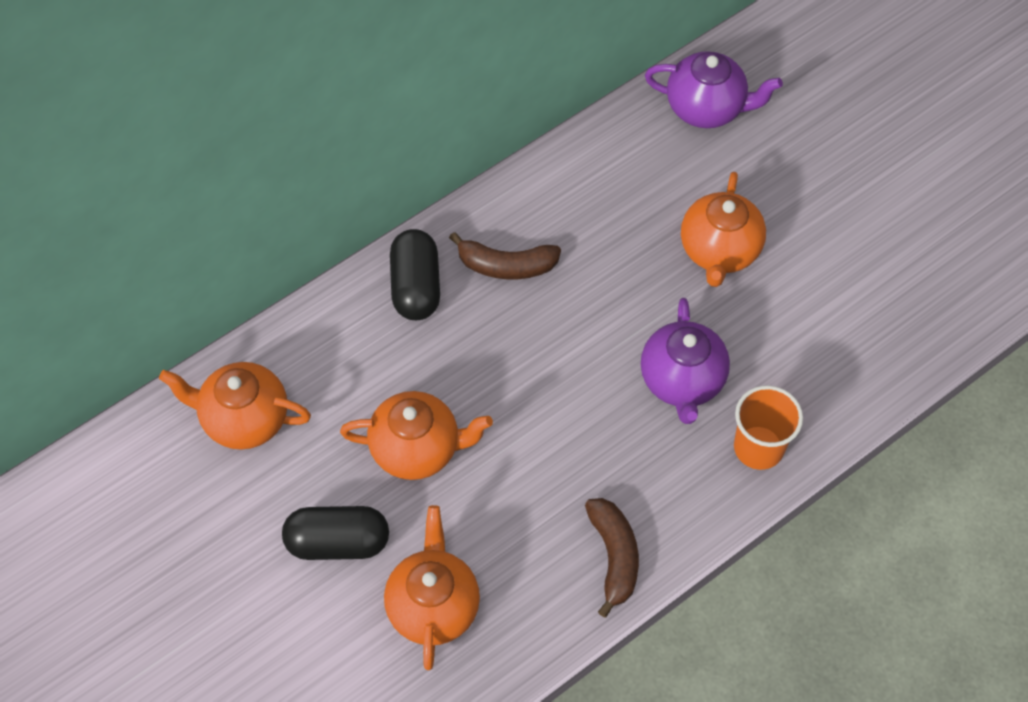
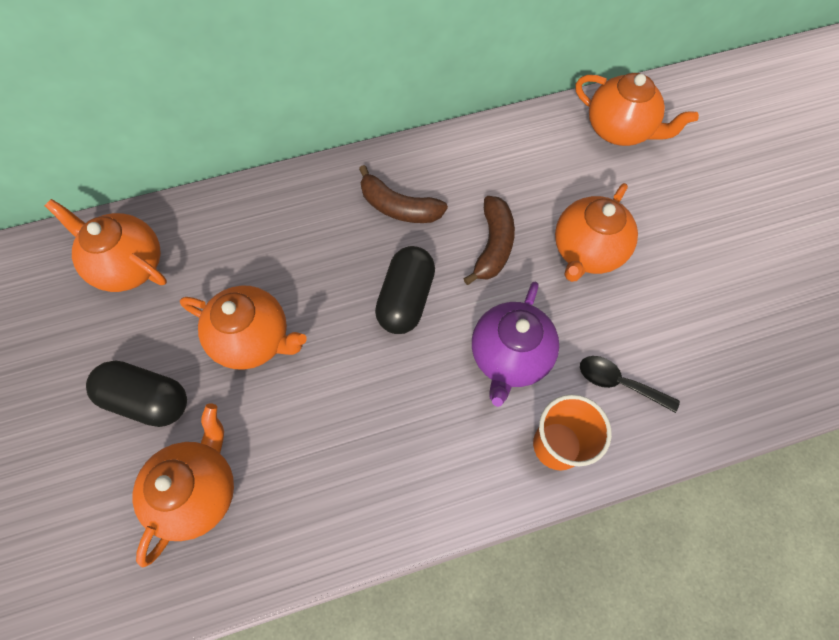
camera: 20 degrees right, 5 degrees up
black capsule [390,229,440,320] -> black capsule moved to [375,246,435,334]
brown banana [585,498,639,617] -> brown banana moved to [463,196,515,285]
purple teapot [645,51,783,128] -> orange teapot [576,73,699,146]
none -> black spoon [580,356,680,413]

